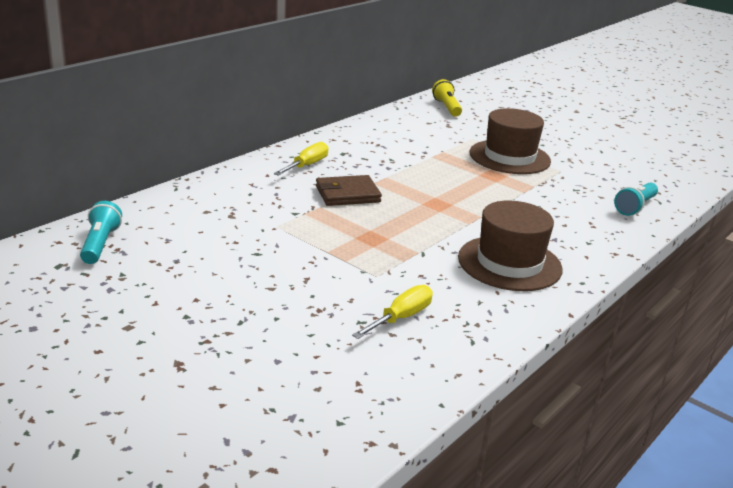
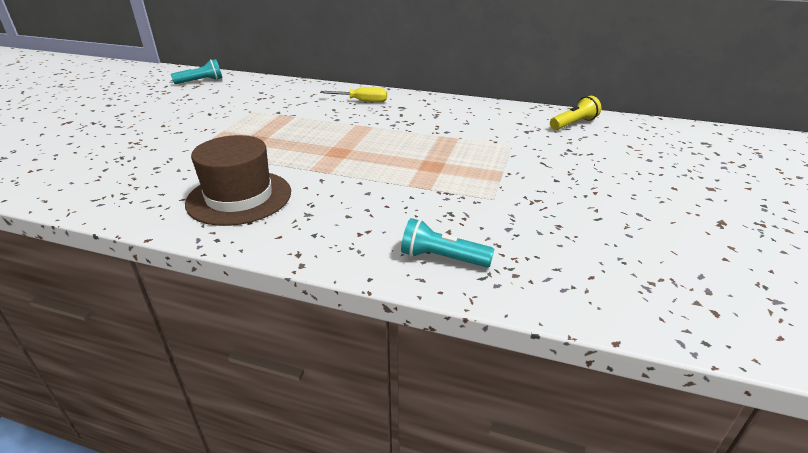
camera: 70 degrees right, 5 degrees up
brown wallet [316,175,382,206] -> none
yellow screwdriver [352,285,433,339] -> none
brown hat [470,108,551,174] -> none

